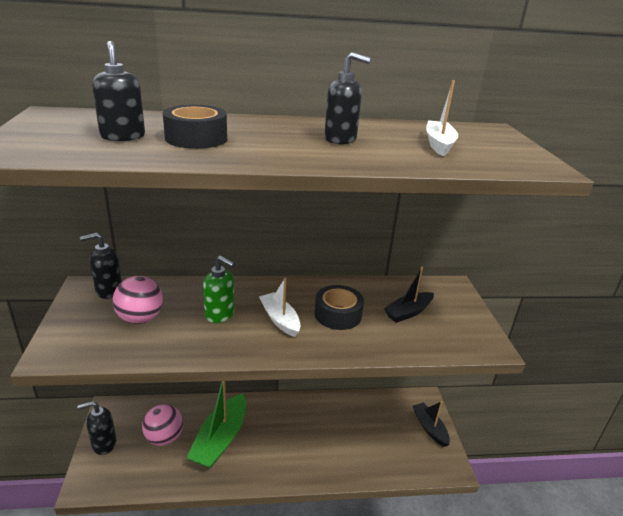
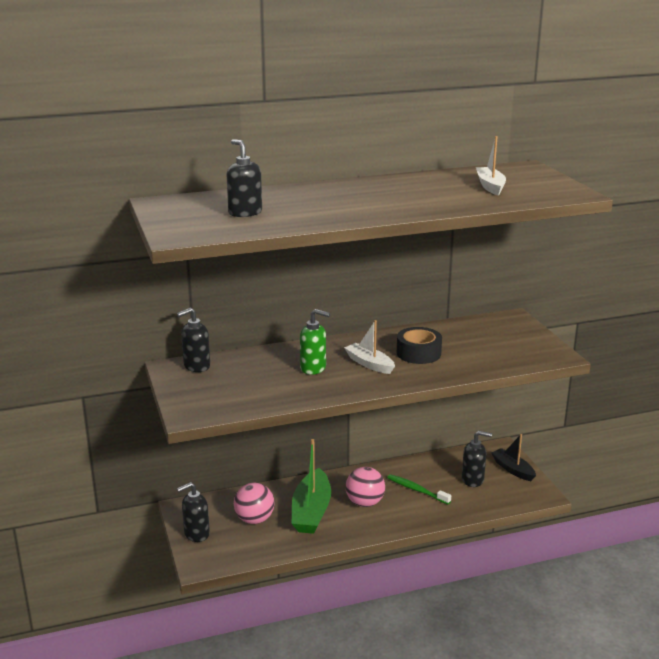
camera: 10 degrees left, 5 degrees down
pink ball [112,276,163,324] -> pink ball moved to [346,467,385,507]
black tape [163,105,227,149] -> none
black soap dispenser [324,52,371,144] -> black soap dispenser moved to [462,431,492,487]
black boat [383,267,434,323] -> none
none -> green toothbrush [387,474,451,504]

